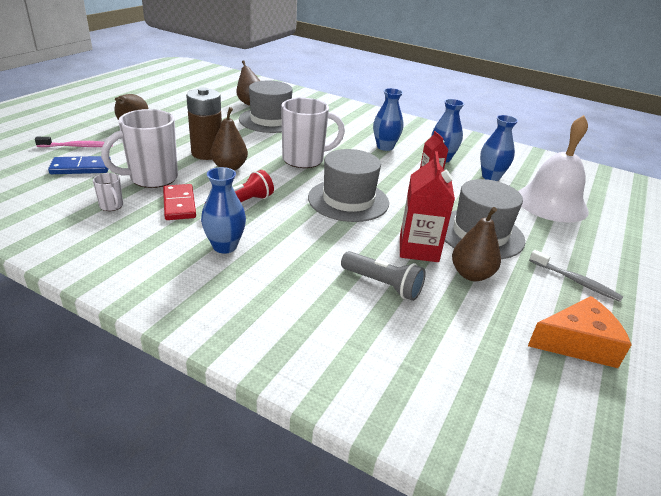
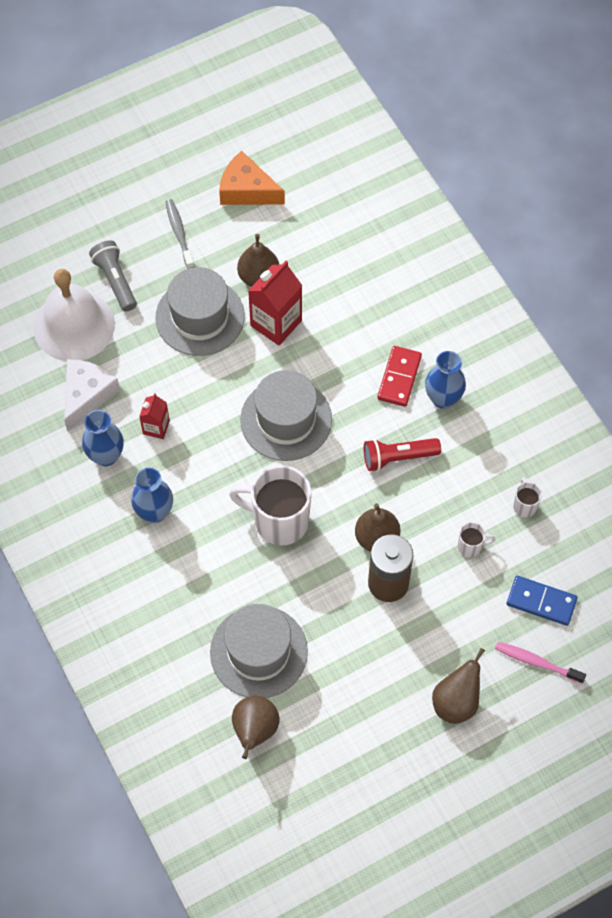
camera: 145 degrees left, 30 degrees up
white mug [101,109,178,188] -> white mug [458,522,496,557], size x0.45
red domino [163,184,196,220] -> red domino moved to [377,346,422,407]
grey flashlight [341,251,426,301] -> grey flashlight moved to [89,241,137,312]
blue vase [480,115,518,181] -> white cheese [64,359,120,432]

